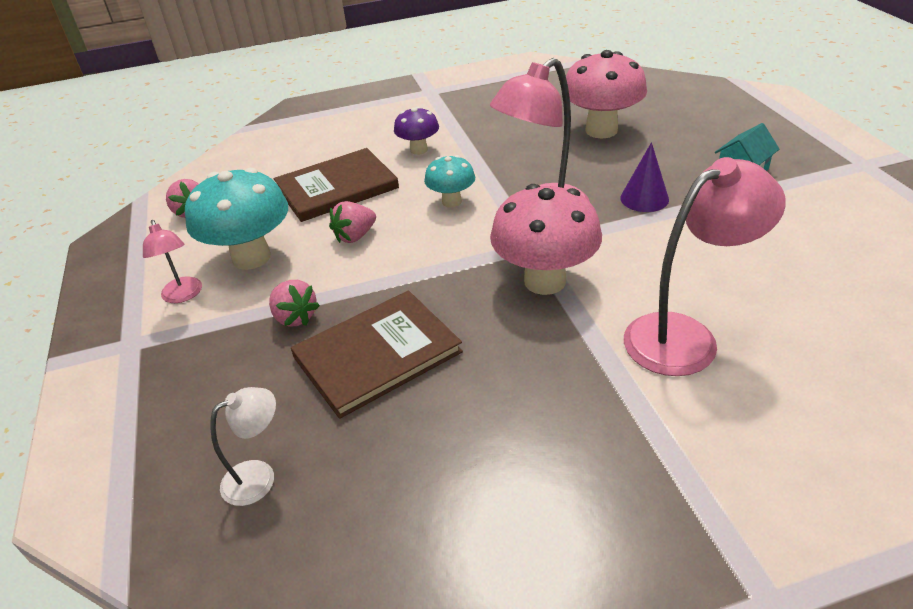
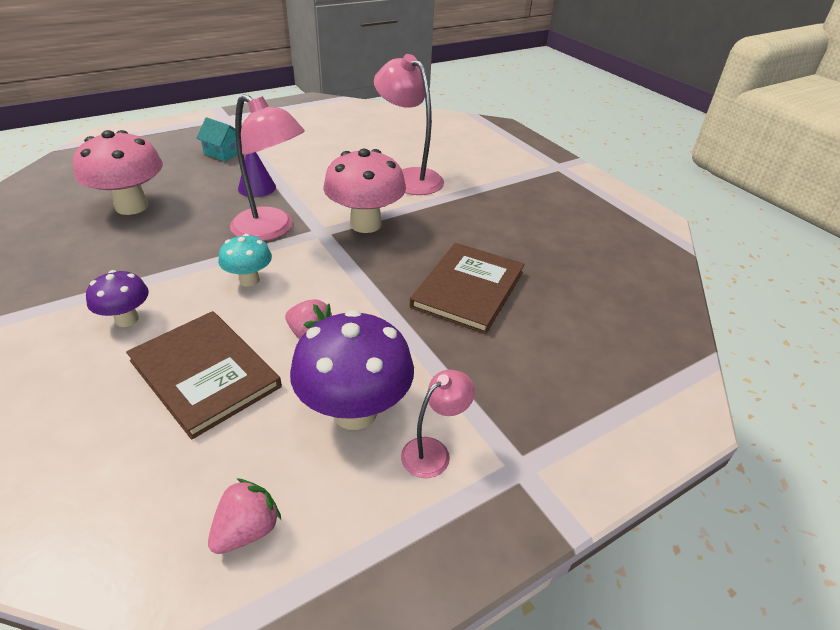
camera: 110 degrees left, 0 degrees up
turquoise mushroom [185,168,288,270] -> purple mushroom [290,310,414,430]
white lamp [210,387,276,506] -> none
pink strawberry [269,280,320,327] -> none
brown book [291,291,463,419] -> brown book turned 75 degrees clockwise [410,243,525,334]

